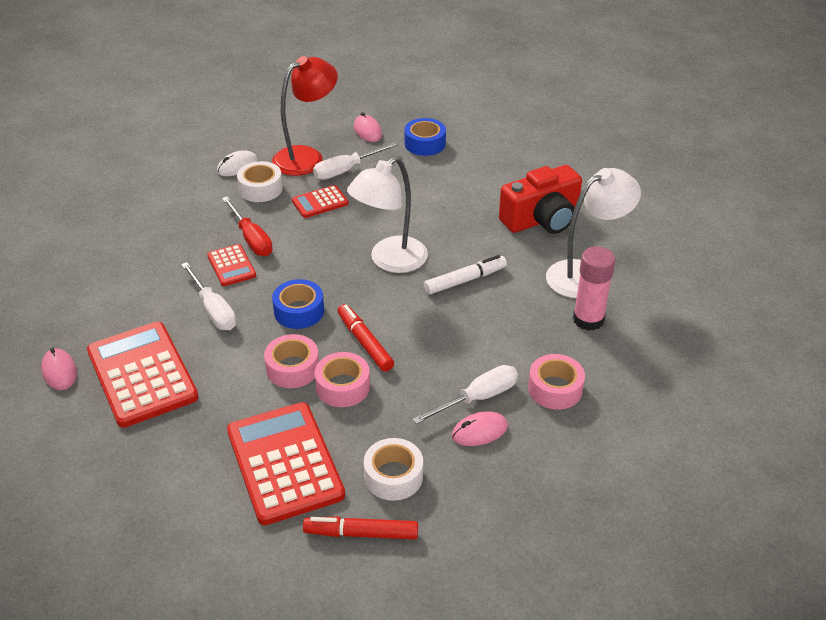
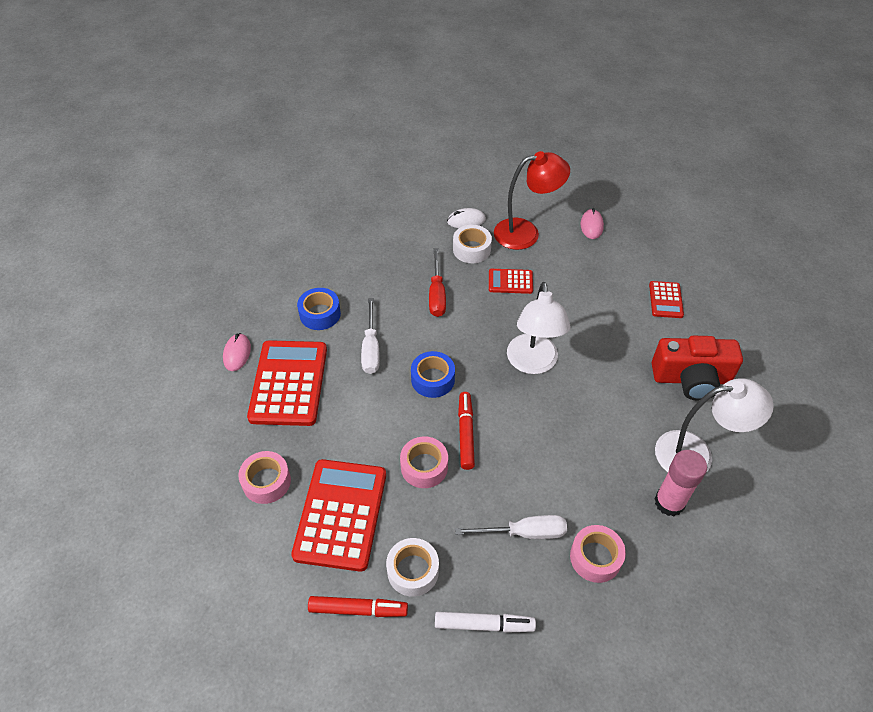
camera: 30 degrees right, 10 degrees up
red calculator [207,244,256,286] -> red calculator moved to [649,281,684,318]
pink tape [264,334,319,388] -> pink tape moved to [238,451,291,504]
red marker [303,517,418,539] -> red marker turned 150 degrees clockwise [308,596,408,617]
white screwdriver [313,142,397,180] -> none
white lamp [347,156,428,273] -> white lamp turned 75 degrees counterclockwise [507,282,571,374]
blue tape [404,118,446,156] -> blue tape moved to [297,288,341,330]
white marker [424,255,507,294] -> white marker moved to [435,612,536,633]
pink mouse [452,411,508,446] -> none

